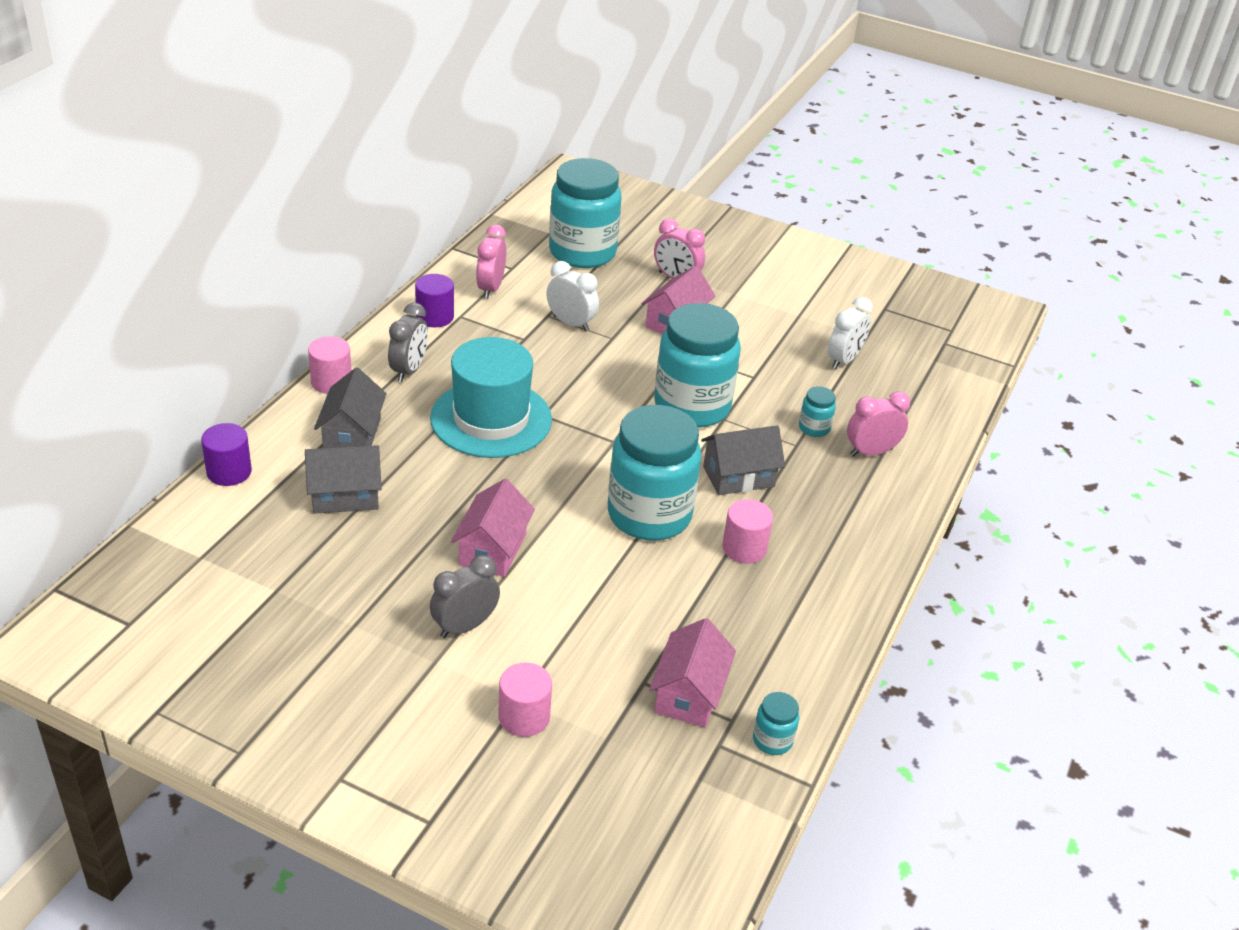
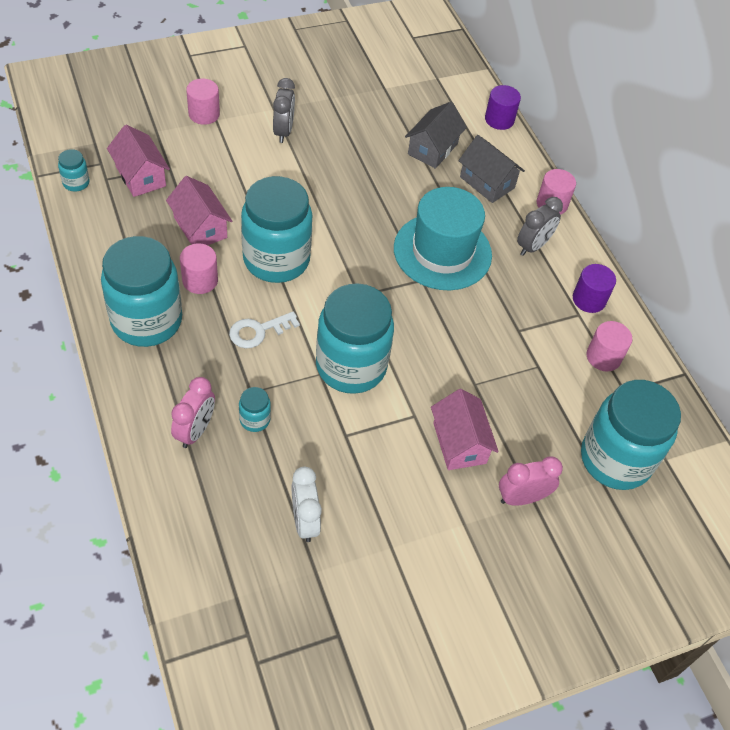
camera: 130 degrees right, 15 degrees up
grey clock [388,303,428,382] -> grey clock turned 105 degrees counterclockwise [517,197,563,256]
pink house [451,479,535,577] -> pink house moved to [166,176,232,245]
pink clock [476,225,506,299] -> pink cylinder [587,321,632,371]
white clock [546,261,599,332] -> none
grey house [701,425,785,495] -> white key [229,311,300,348]
none -> turquoise jar [101,236,182,347]

